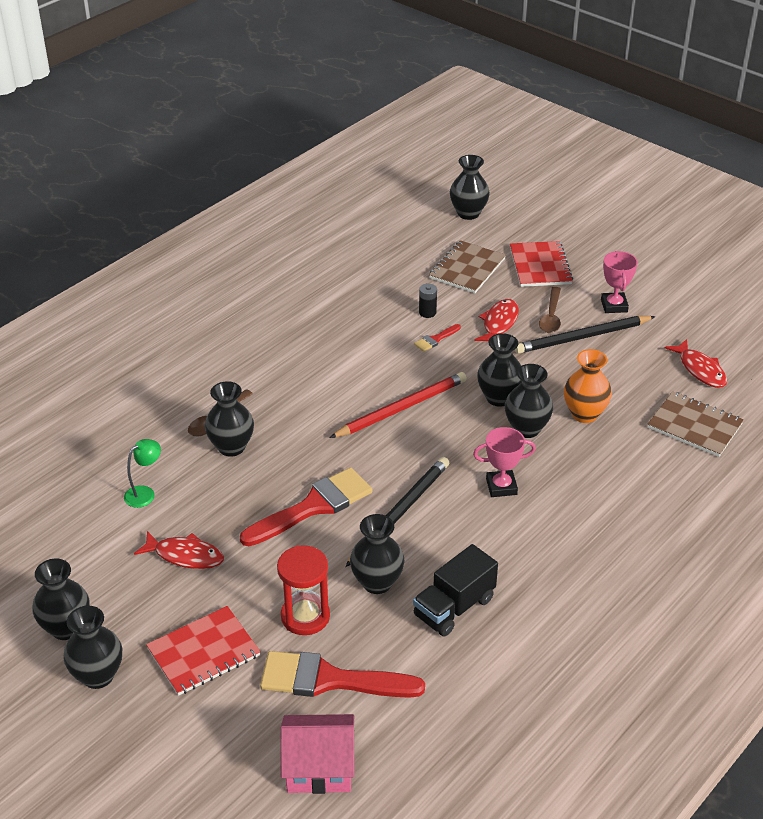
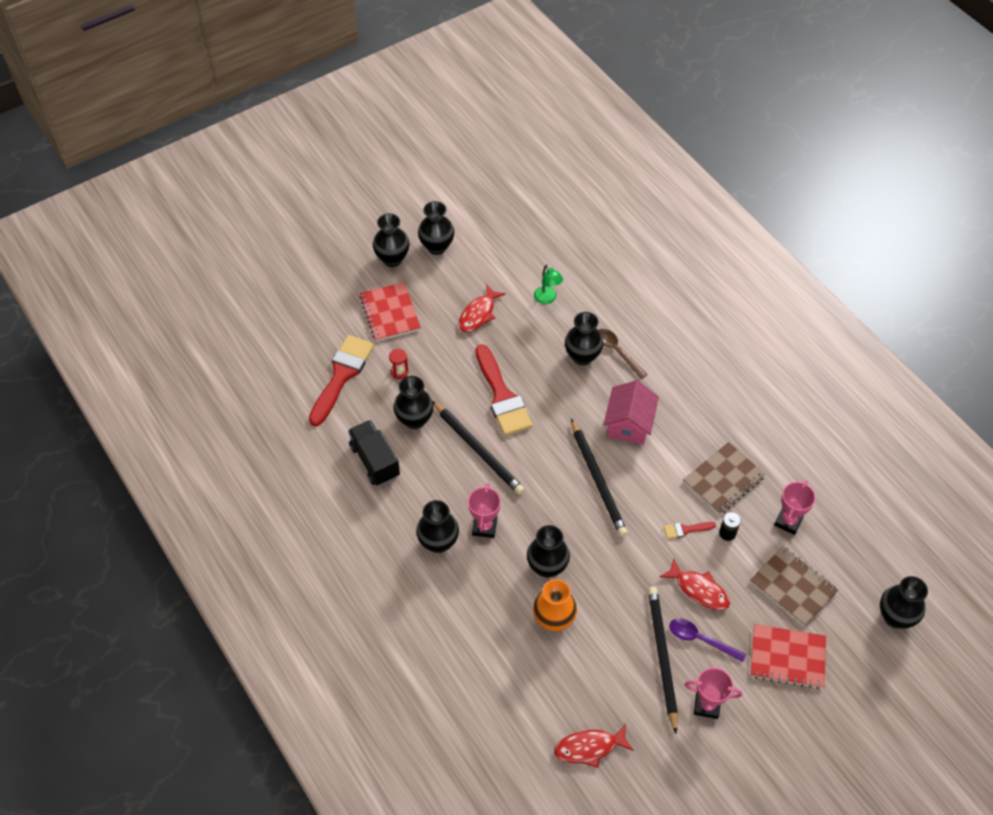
camera: 105 degrees right, 15 degrees up
red hourglass [277,545,330,635] -> red hourglass [389,349,408,379], size x0.51
pink house [281,714,355,794] -> pink house moved to [603,380,659,444]
red pencil [330,372,467,438] -> black pencil [571,418,628,537]
red brush [414,324,461,352] -> red brush turned 75 degrees counterclockwise [664,522,716,539]
black vase [477,333,522,407] -> black vase moved to [416,500,459,553]
brown spoon [539,287,561,333] -> purple spoon [669,618,746,662]
brown notebook [648,391,744,457] -> brown notebook moved to [683,442,766,515]
none -> pink trophy [774,480,816,535]

